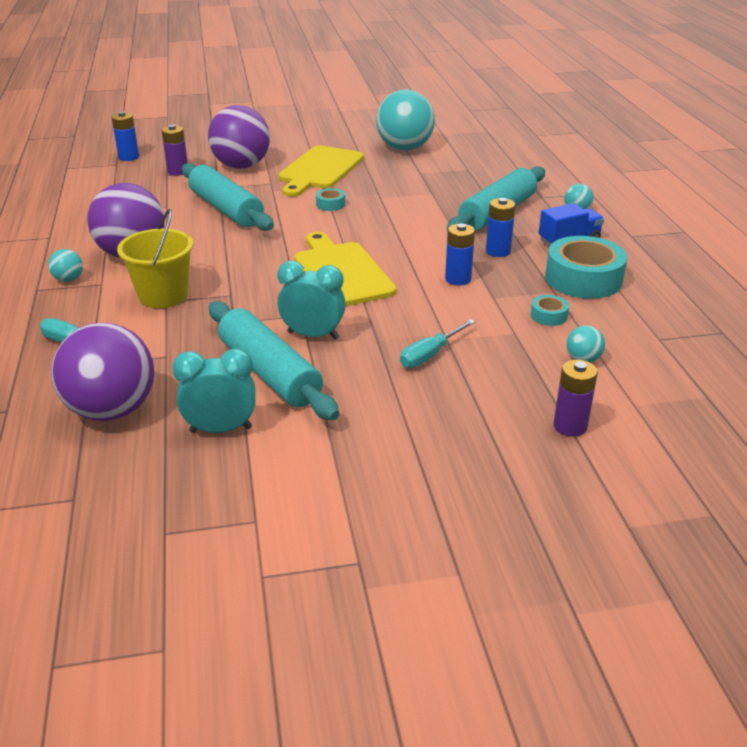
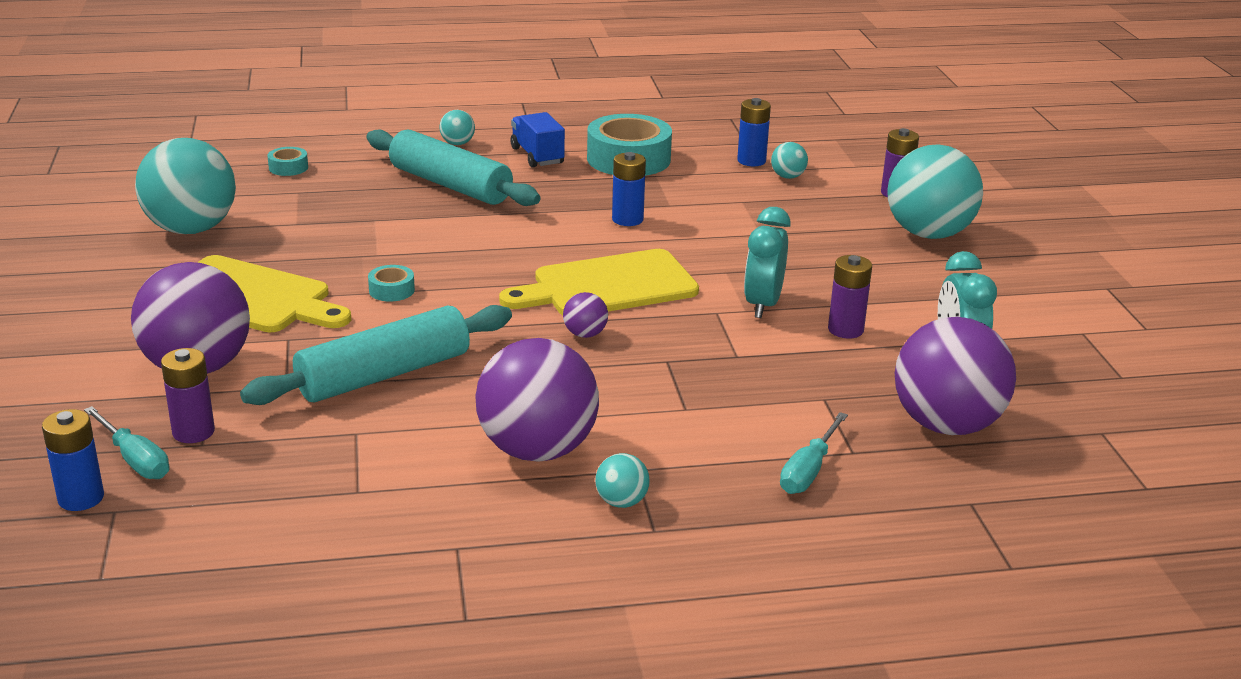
camera: 90 degrees left, 5 degrees down
yellow bucket [117,209,193,308] -> none
turquoise rolling pin [209,301,339,420] -> purple battery [828,255,872,339]
turquoise screwdriver [400,319,476,368] -> turquoise screwdriver moved to [84,406,169,479]
blue battery [486,198,516,257] -> blue battery moved to [737,98,771,166]
turquoise tape [531,295,569,326] -> turquoise tape moved to [267,147,308,176]
none -> purple ball [563,292,608,338]
none -> turquoise ball [887,145,983,239]

